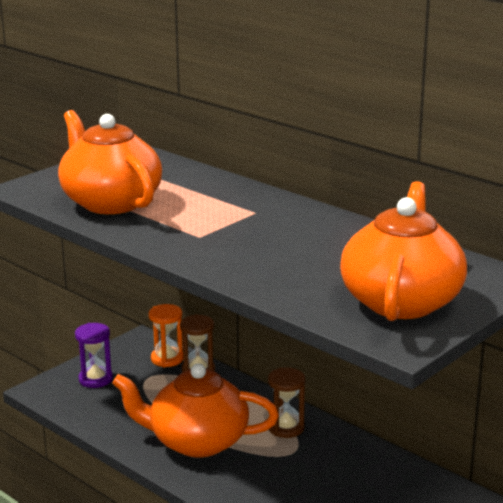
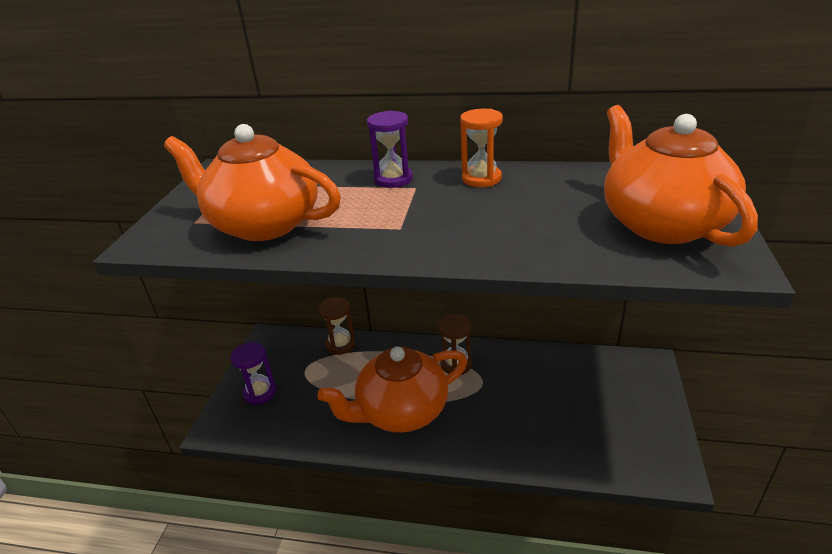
camera: 30 degrees left, 10 degrees up
orange hourglass [149,304,183,367] -> orange hourglass moved to [460,109,503,187]
none -> purple hourglass [367,110,413,188]

